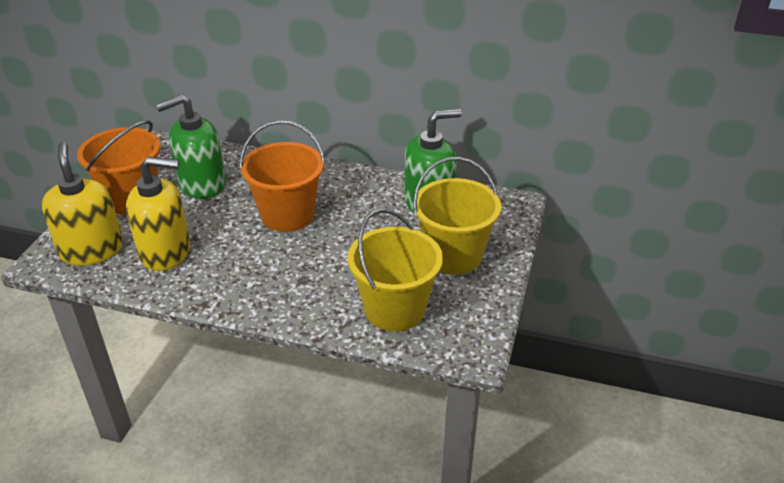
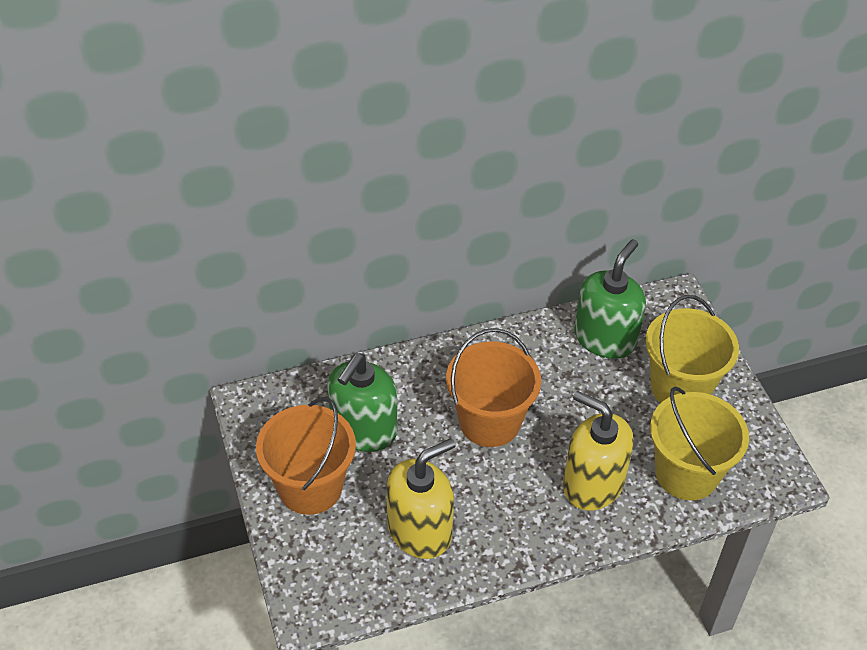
camera: 35 degrees left, 10 degrees up
yellow soap dispenser [41,142,123,266] -> yellow soap dispenser moved to [563,391,634,511]

